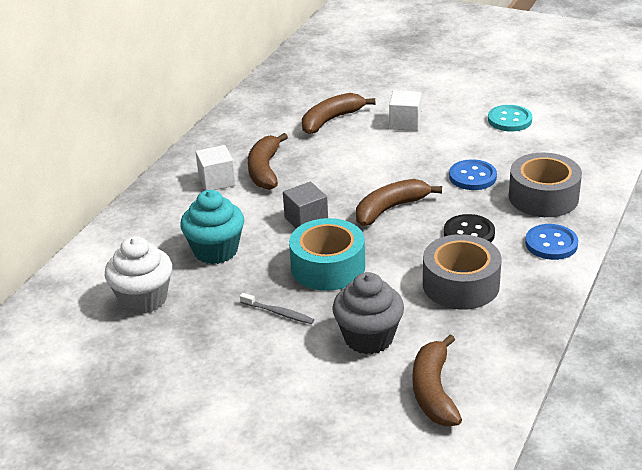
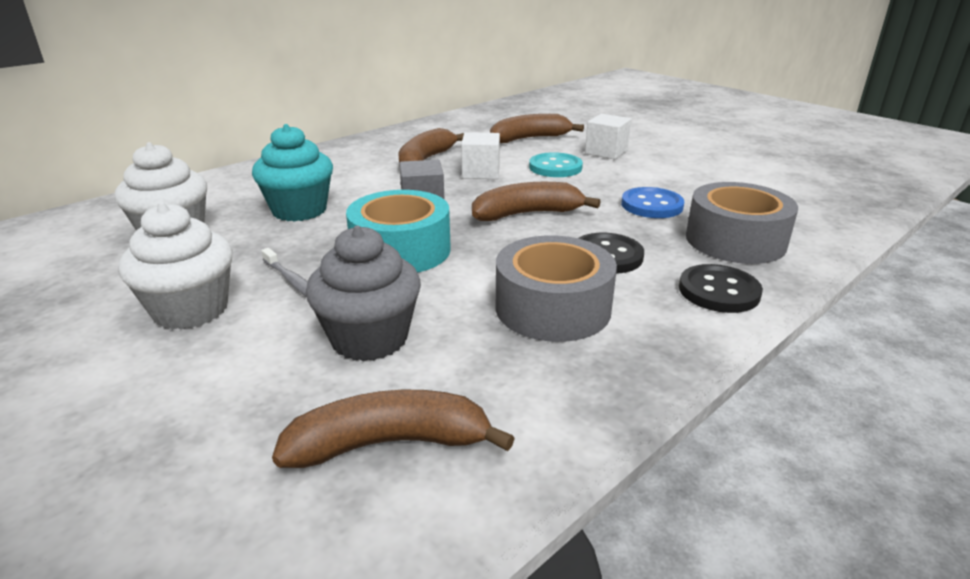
camera: 20 degrees right, 5 degrees down
white cube [196,145,236,190] -> white cube moved to [461,132,500,179]
brown banana [413,334,462,426] -> brown banana turned 60 degrees clockwise [272,390,515,468]
turquoise button [488,105,532,132] -> turquoise button moved to [529,152,583,177]
blue button [525,224,578,260] -> black button [679,264,763,313]
none -> white cupcake [118,202,233,330]

